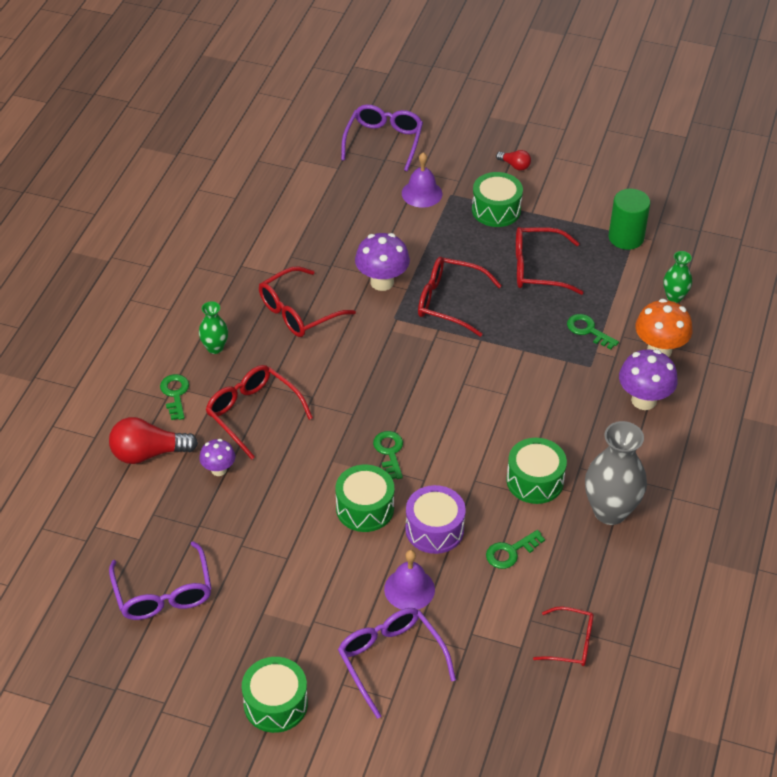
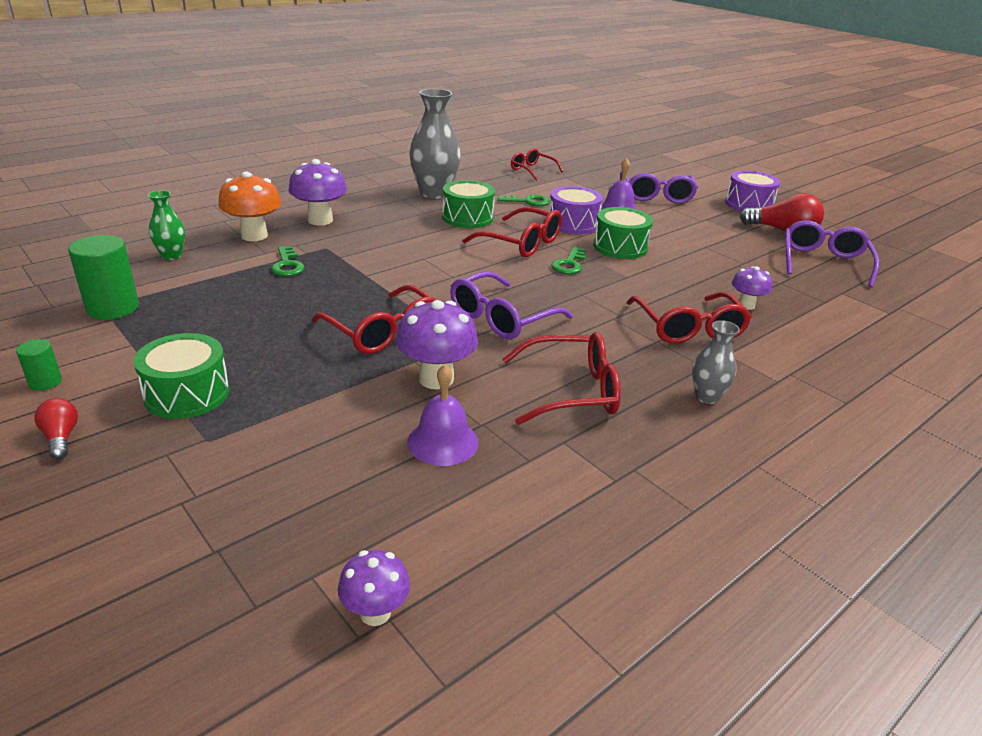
camera: 150 degrees left, 15 degrees down
red light bulb [109,417,198,464] -> red light bulb moved to [740,193,824,231]
green key [160,374,189,420] -> none
green vase [199,301,228,354] -> grey vase [692,320,740,404]
green drum [242,657,308,733] -> purple drum [725,170,780,212]
purple glasses [341,104,423,171] -> purple glasses moved to [450,271,573,339]
purple bell [402,152,442,208] -> purple bell moved to [407,364,479,466]
red glasses [516,227,584,295] -> red glasses moved to [463,207,562,257]
none -> green cylinder [16,339,62,391]
none -> purple mushroom [338,550,410,626]

